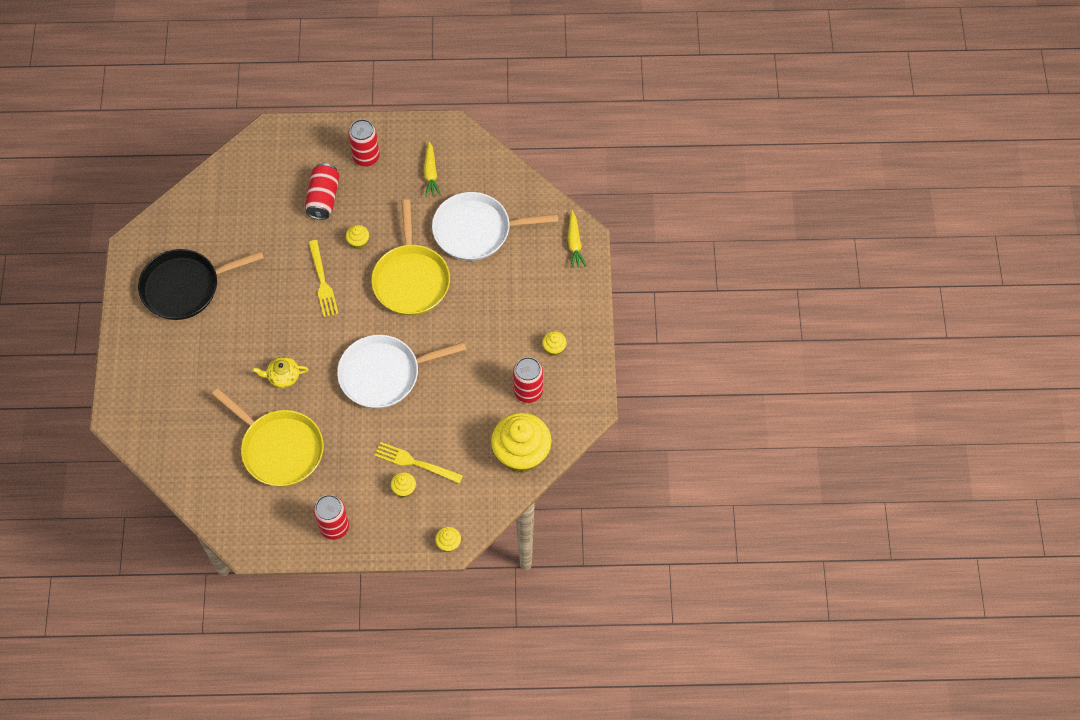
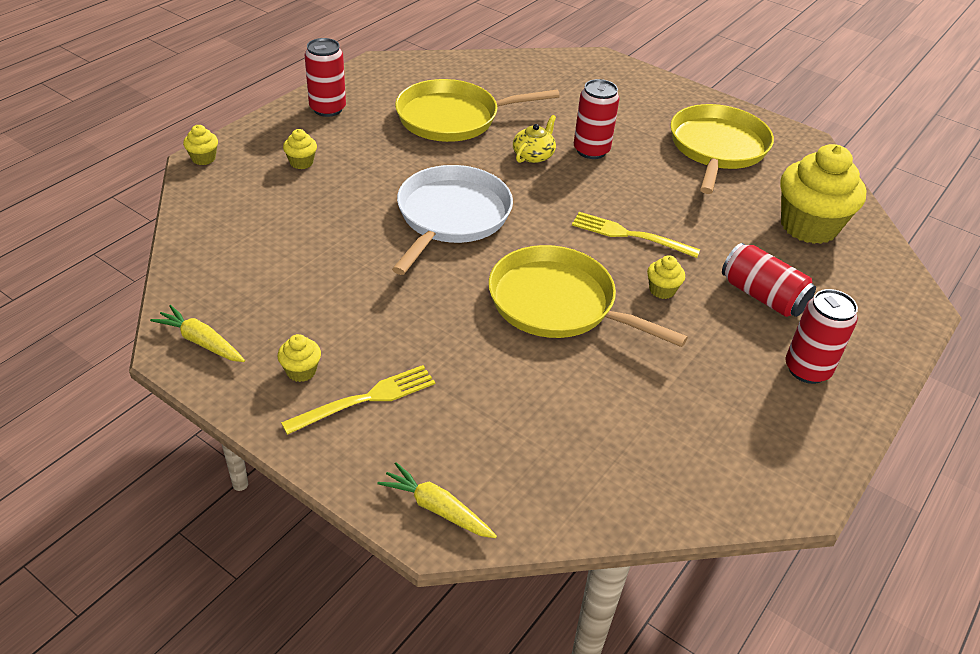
camera: 125 degrees right, 20 degrees down
black pan [138,249,264,320] -> yellow pan [670,104,774,194]
yellow fork [374,442,463,484] -> yellow fork moved to [281,365,435,435]
yellow carrot [424,141,441,197] -> yellow carrot moved to [150,305,245,362]
white pan [432,192,558,261] -> none
yellow cupcake [491,413,552,473] -> yellow cupcake moved to [780,144,866,244]
red can [513,357,543,403] -> red can moved to [574,79,619,159]

